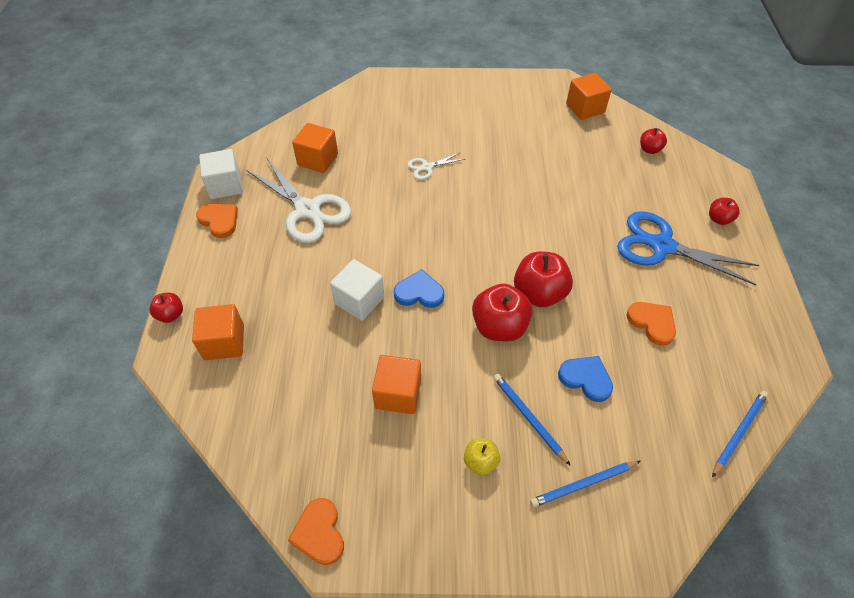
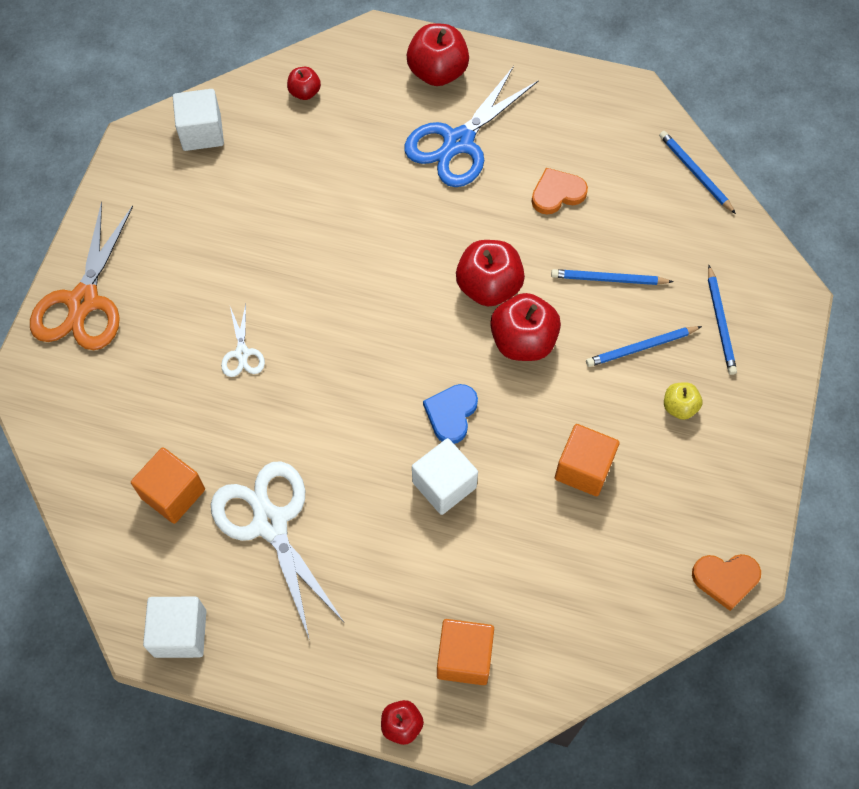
camera: 75 degrees left, 10 degrees up
orange heart [196,204,238,238] -> none
white scissors [246,157,351,243] -> white scissors turned 90 degrees counterclockwise [211,461,344,641]
blue heart [558,356,613,402] -> blue pencil [551,269,673,285]
orange cube [566,73,612,120] -> white cube [173,89,224,151]
red apple [709,198,740,225] -> red apple [407,23,469,86], size x1.86
none -> orange scissors [30,201,133,350]

